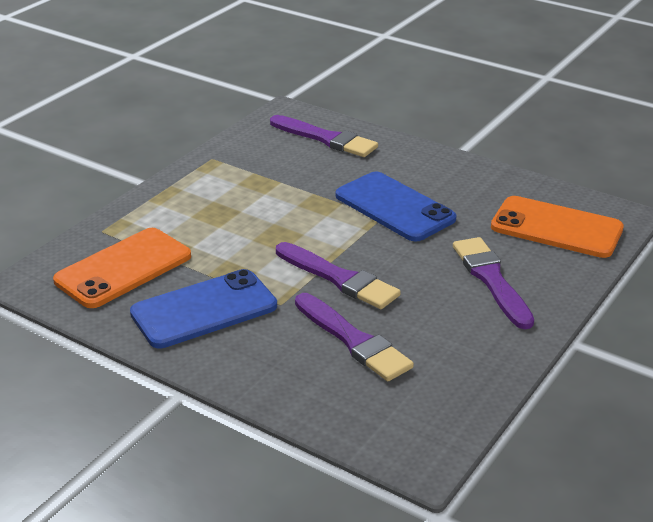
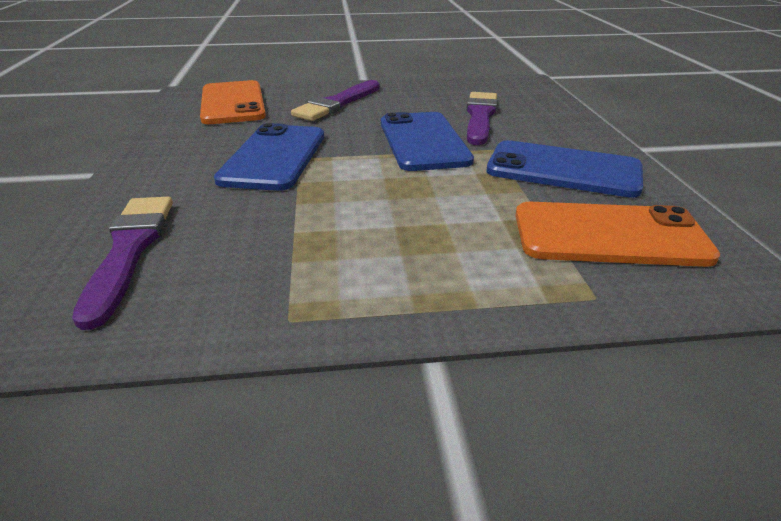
camera: 130 degrees left, 0 degrees up
purple brush [276,242,401,309] -> blue phone [381,112,474,171]

